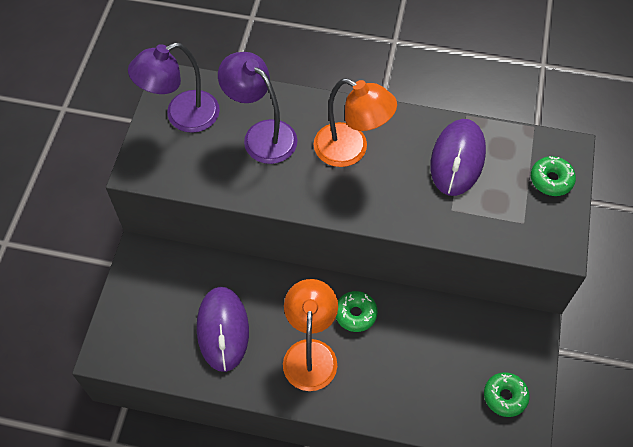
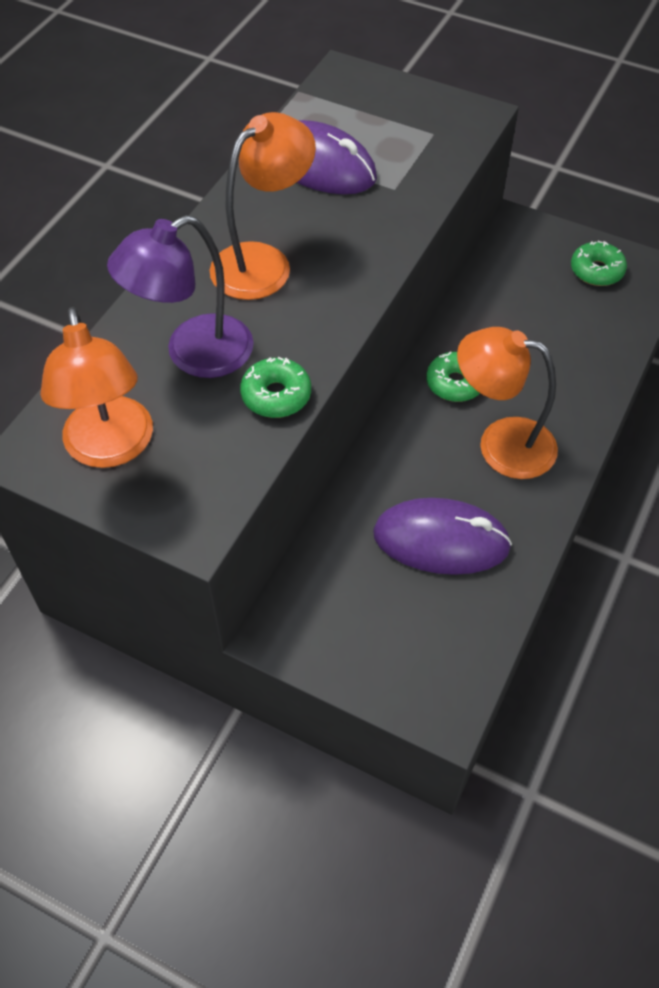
camera: 75 degrees left, 5 degrees down
purple lamp [128,43,220,133] -> orange lamp [40,307,153,468]
green donut [531,156,576,196] -> green donut moved to [240,357,311,418]

